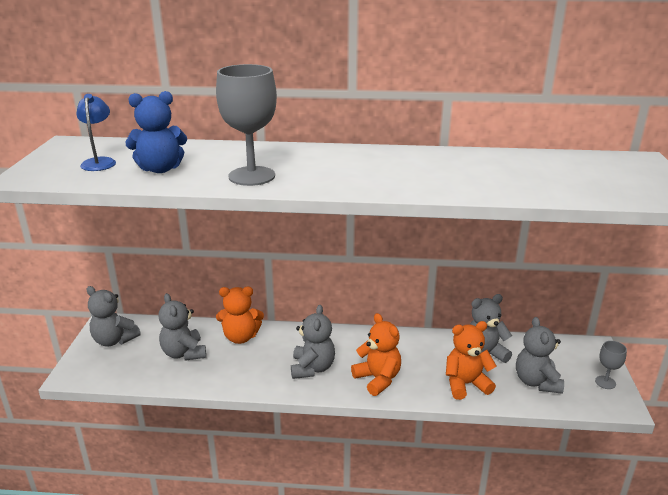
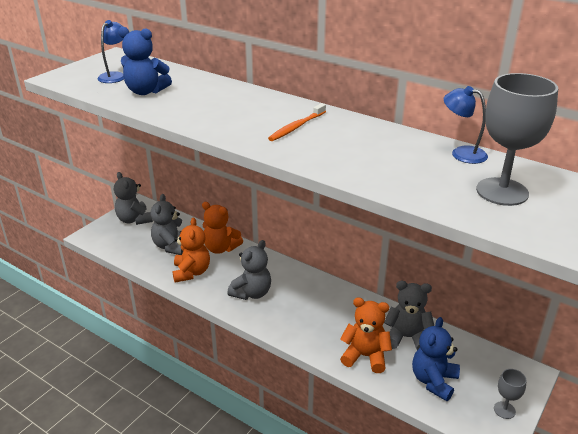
camera: 30 degrees right, 5 degrees up
grey goblet [216,64,277,186] -> grey goblet moved to [476,73,558,206]
orange teddy bear [351,313,401,396] -> orange teddy bear moved to [172,218,210,283]
grey teddy bear [516,317,564,394] -> blue teddy bear [412,317,460,401]
none -> orange toothbrush [268,103,326,141]
none -> blue lamp [444,86,488,164]

